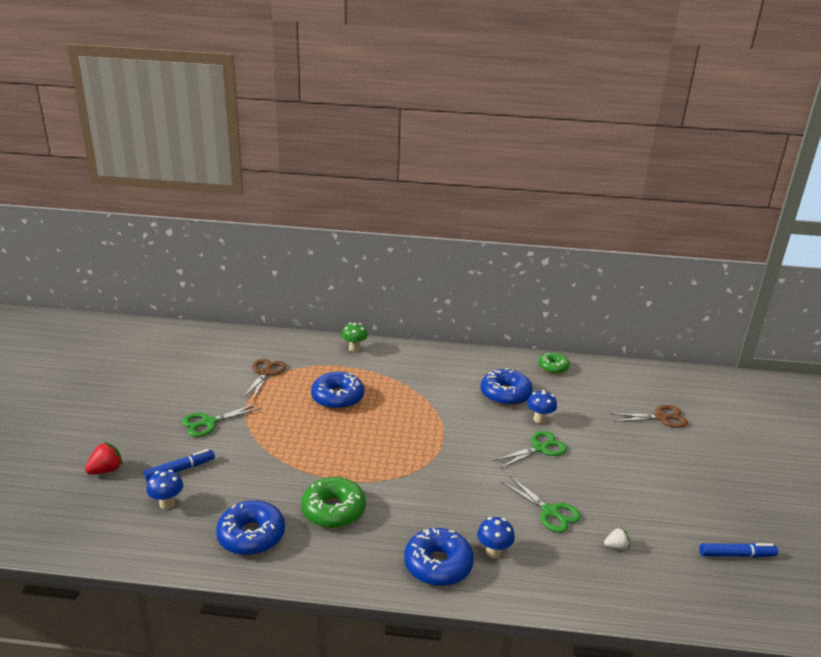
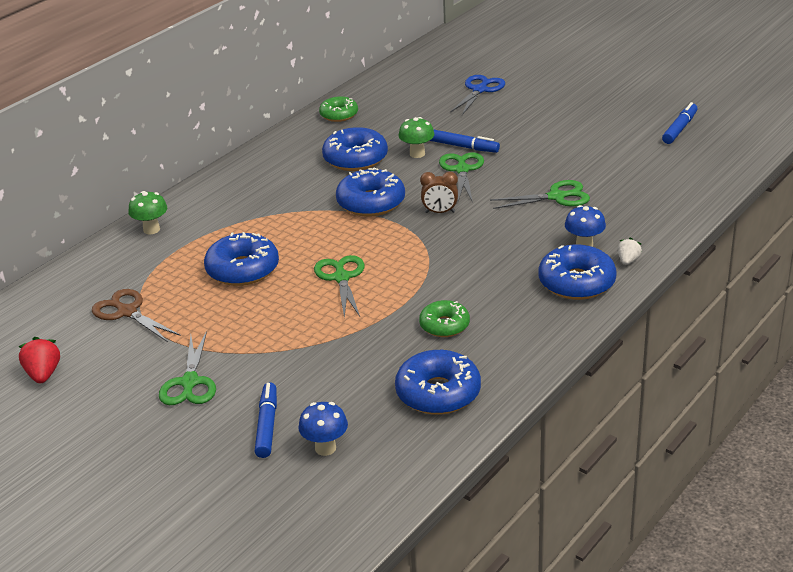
camera: 55 degrees left, 5 degrees up
red strawberry [85,442,123,475] -> red strawberry moved to [18,337,60,383]
green donut [301,477,366,528] -> green donut [419,300,470,337], size x0.63
blue mushroom [527,390,557,423] -> green mushroom [399,117,434,158]
white strawberry [604,527,630,550] -> white strawberry moved to [618,237,642,265]
brown scissors [612,405,688,428] -> blue scissors [450,75,505,115]
none -> green scissors [314,255,365,318]
none -> blue donut [336,167,405,216]
none -> brown clock [420,172,458,213]
none -> blue marker [430,129,500,153]

